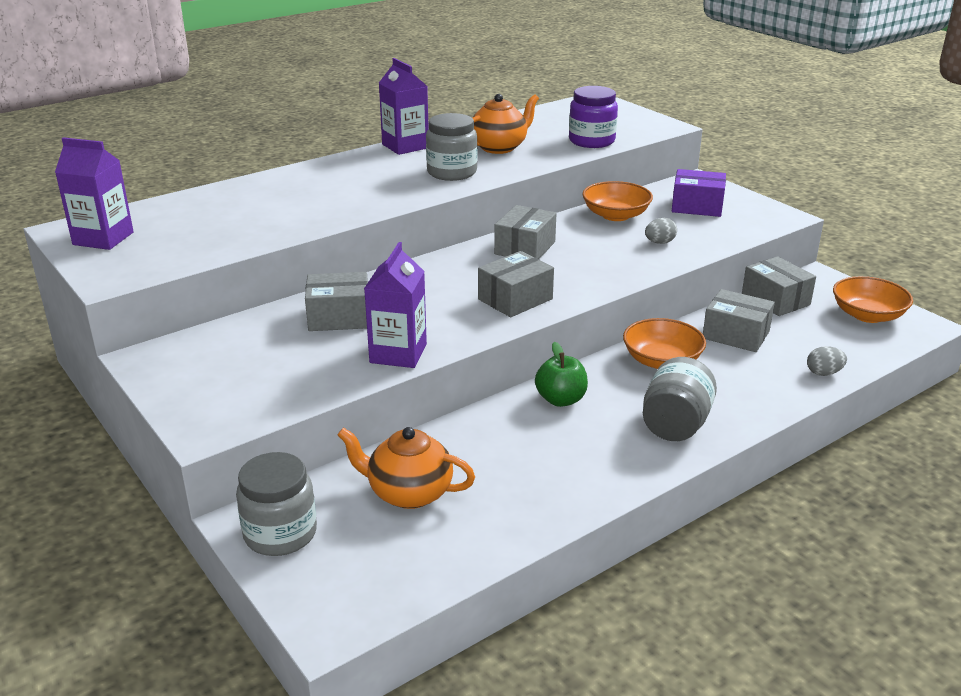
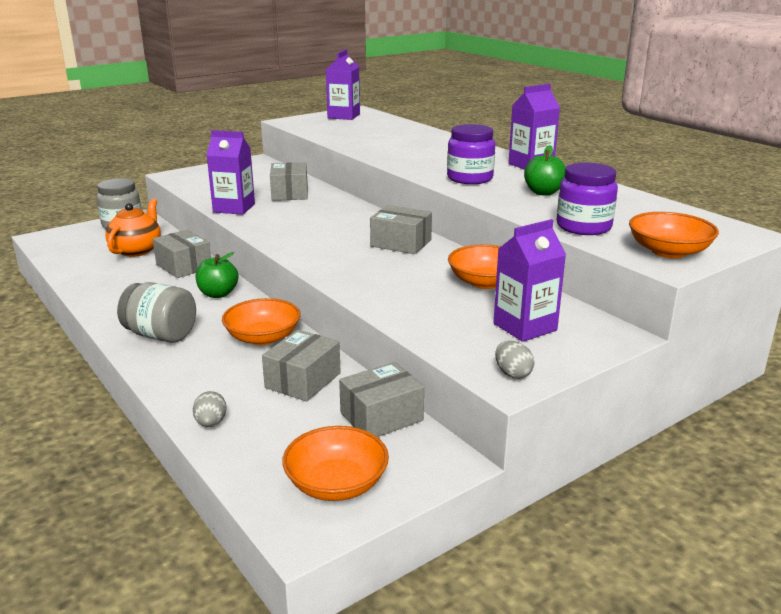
camera: 90 degrees right, 5 degrees down
grey jar [426,113,478,181] -> purple jar [447,124,495,184]
orange teapot [472,94,539,154] -> green apple [524,145,566,196]
grey box [478,251,554,317] -> grey box moved to [153,230,211,278]
grey egg [645,218,677,244] -> grey egg moved to [495,341,534,379]
purple box [672,169,726,217] -> purple carton [493,219,566,342]
none -> orange bowl [629,212,719,258]

